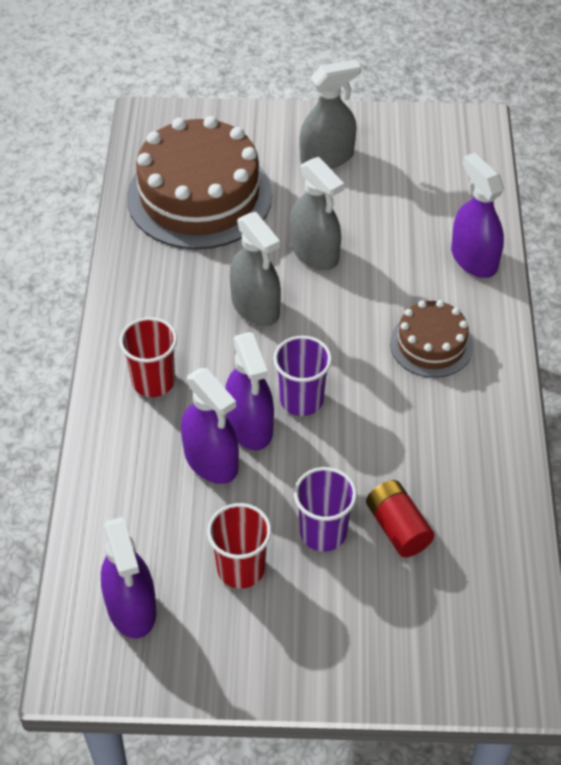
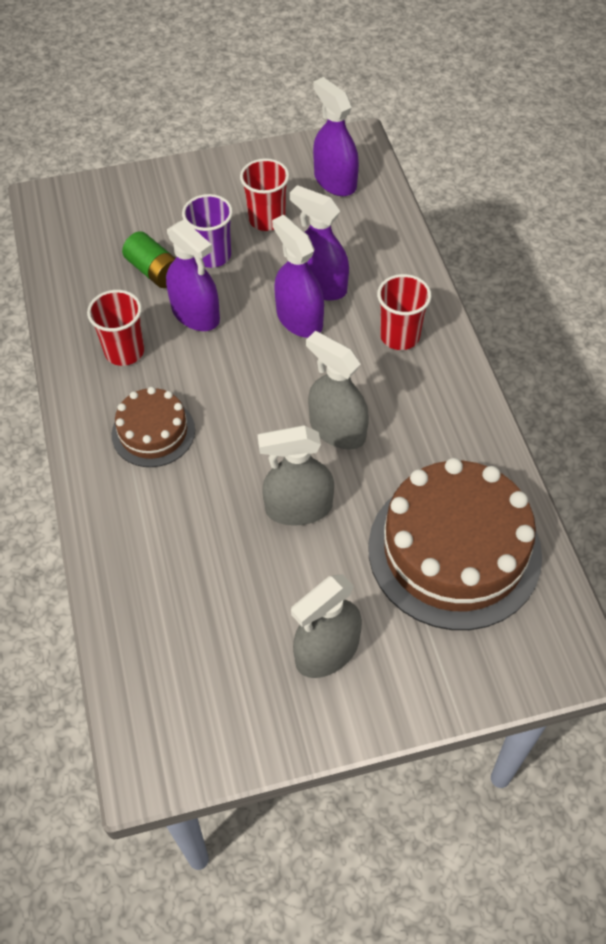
camera: 165 degrees right, 5 degrees up
purple cup [273,336,332,416] -> none
grey spray bottle [290,157,344,270] -> grey spray bottle turned 45 degrees counterclockwise [258,425,334,526]
red battery [366,480,434,557] -> green battery [122,231,176,288]
purple spray bottle [451,153,504,278] -> purple spray bottle moved to [166,220,220,331]
none -> red cup [87,290,144,366]

